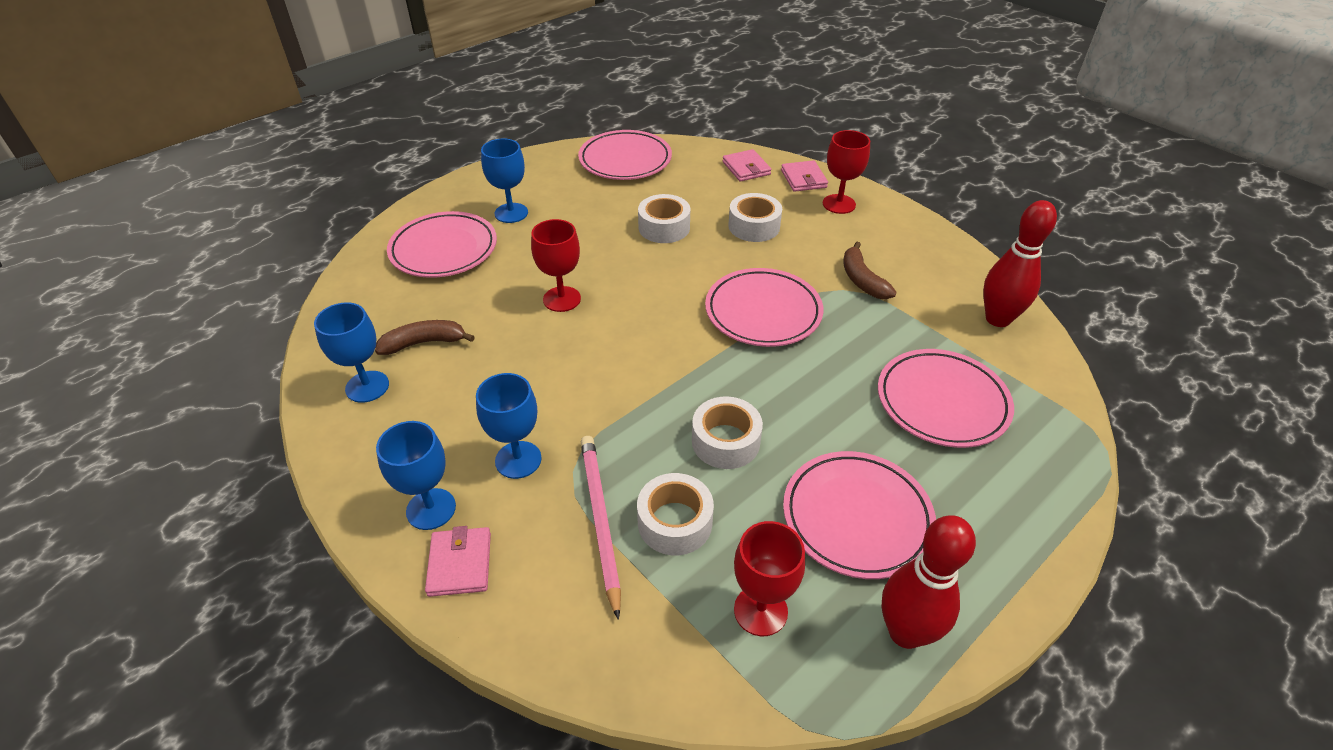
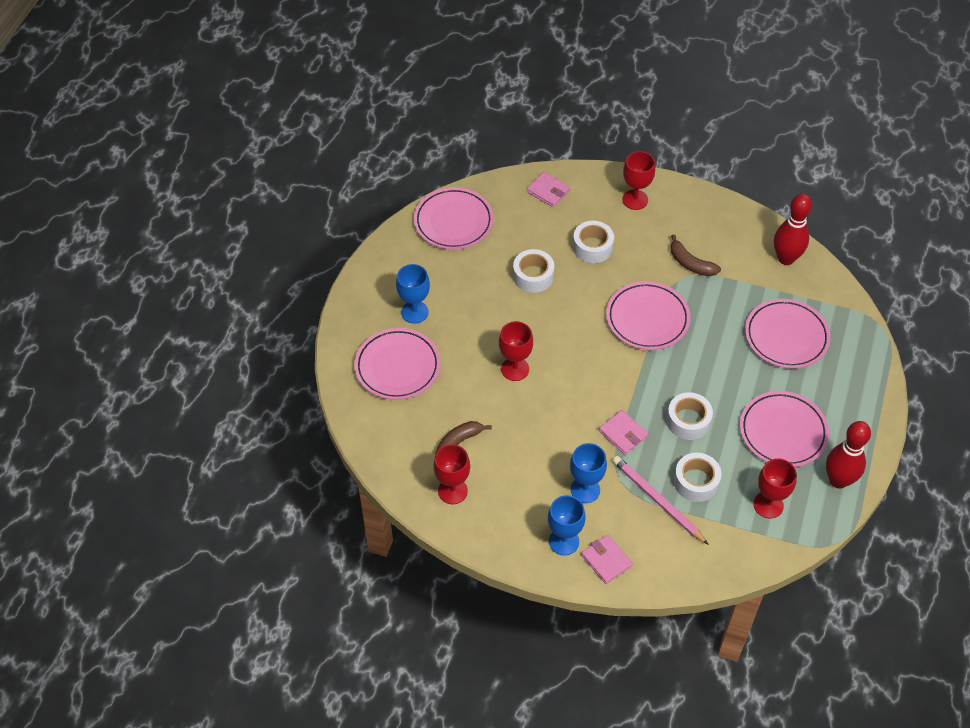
camera: 30 degrees left, 10 degrees up
blue goblet [314,302,389,403] -> red goblet [433,444,470,504]
pink wallet [781,160,828,192] -> pink wallet moved to [599,410,648,455]

